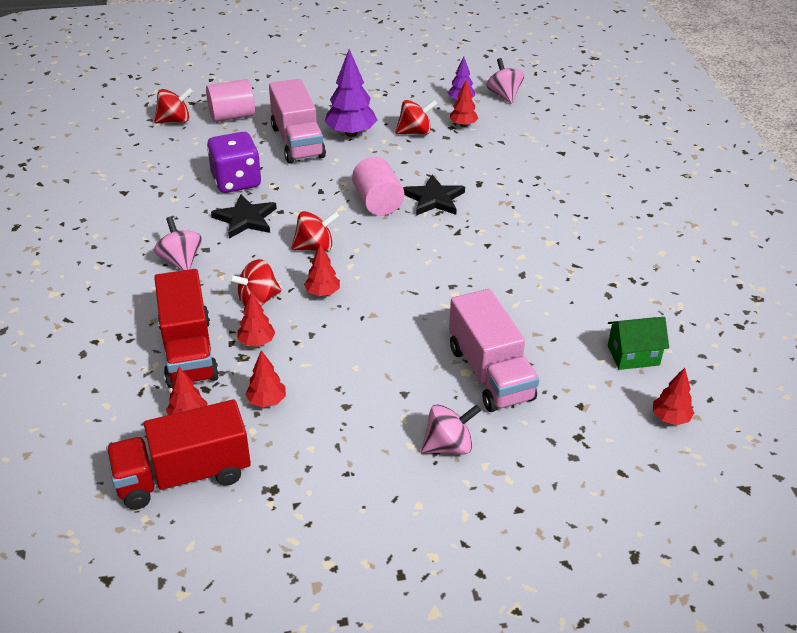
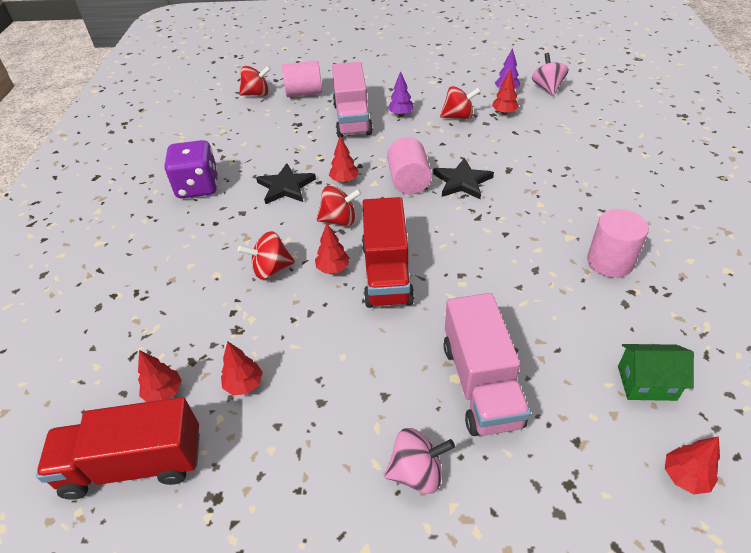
camera: 15 degrees right, 5 degrees up
pink spinning top [154,216,202,270] -> none
red truck [154,269,219,388] -> red truck moved to [362,197,414,308]
purple dice [207,132,261,193] -> purple dice moved to [164,140,218,198]
red tree [237,292,276,346] -> red tree moved to [329,136,359,183]
purple tree [325,49,378,137] -> purple tree [388,71,414,116], size x0.56
none -> pink cylinder [587,209,649,278]

